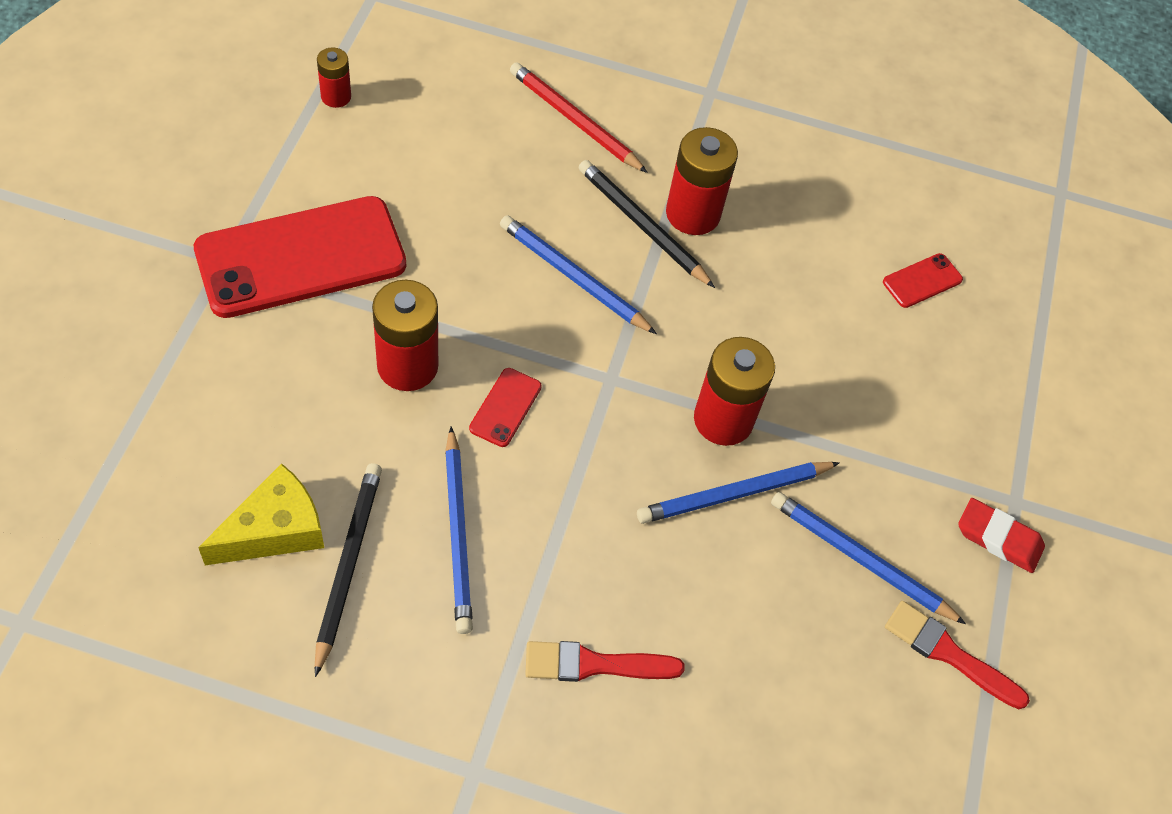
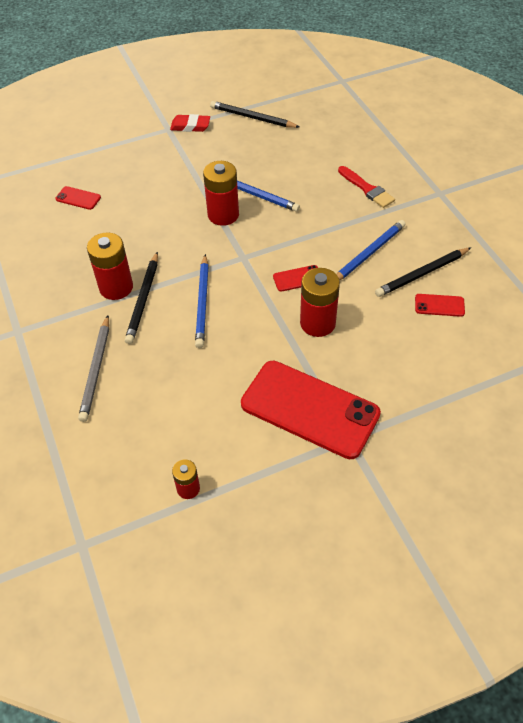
camera: 120 degrees left, 5 degrees down
yellow cheese [198,464,324,565] -> red phone [415,294,465,317]
red pencil [510,62,648,173] -> grey pencil [78,315,109,422]
blue pencil [771,492,966,624] -> none
red brush [885,601,1030,709] -> black pencil [210,101,299,128]
red eraser [958,498,1045,573] -> red eraser turned 75 degrees counterclockwise [170,114,210,132]

